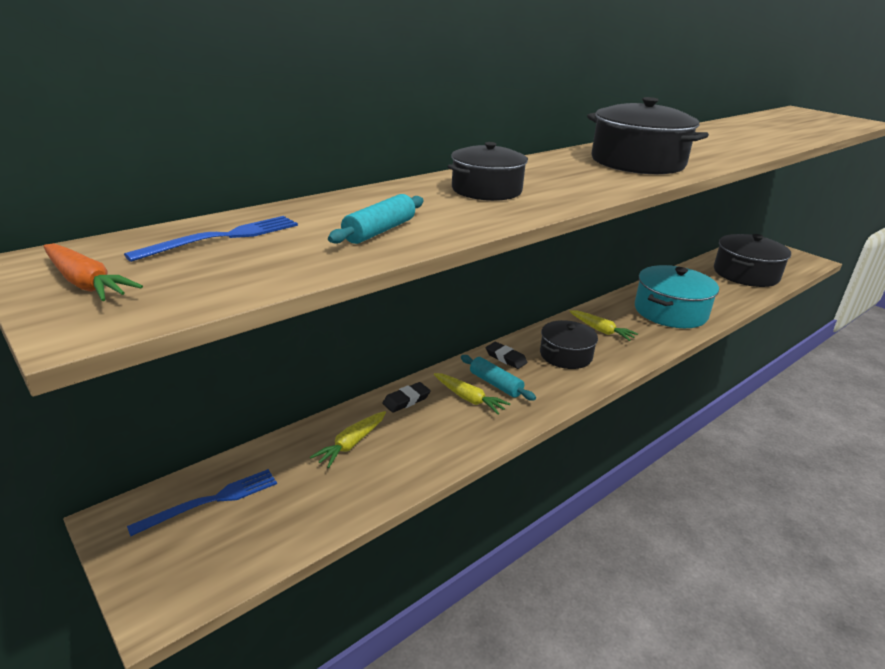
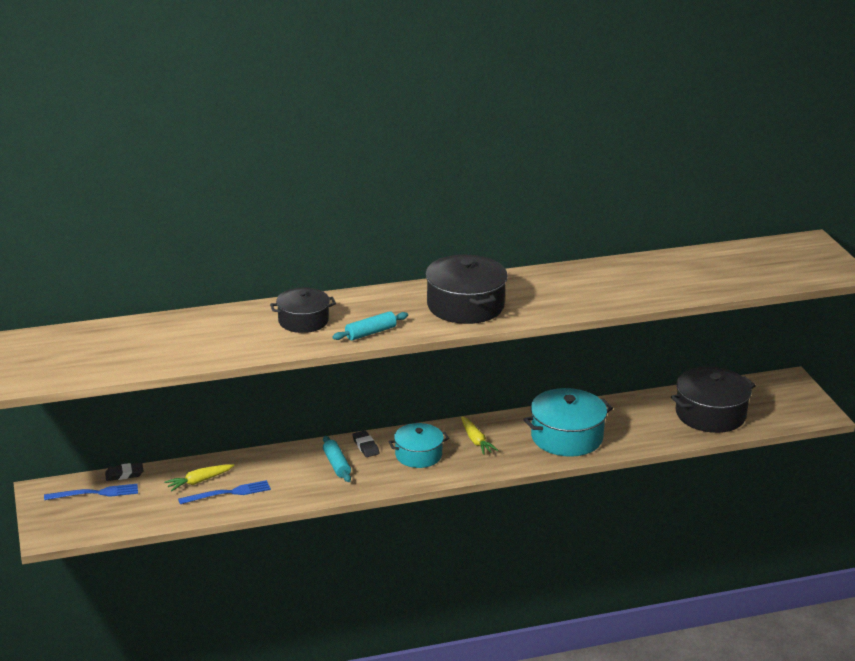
camera: 25 degrees right, 0 degrees up
orange carrot [44,243,143,301] -> none
blue fork [124,216,298,262] -> blue fork moved to [178,480,271,504]
turquoise rolling pin [328,194,423,244] -> turquoise rolling pin moved to [332,311,408,340]
black eraser [382,382,431,413] -> black eraser moved to [105,463,144,481]
yellow carrot [434,373,510,415] -> none
black pot [540,320,598,369] -> turquoise pot [389,423,449,468]

